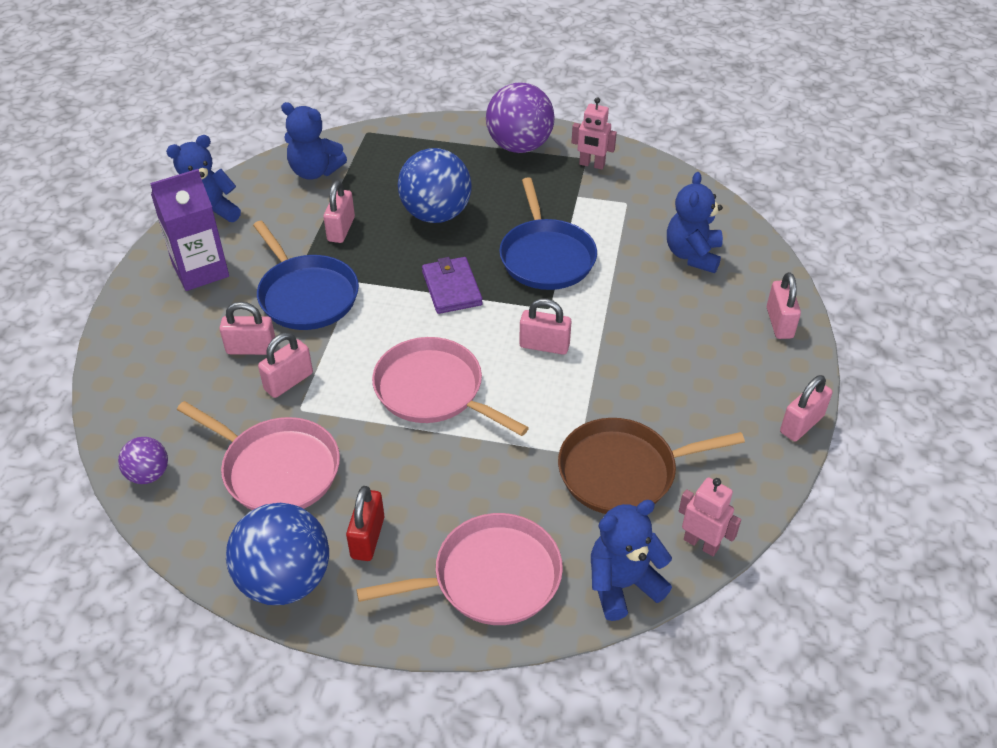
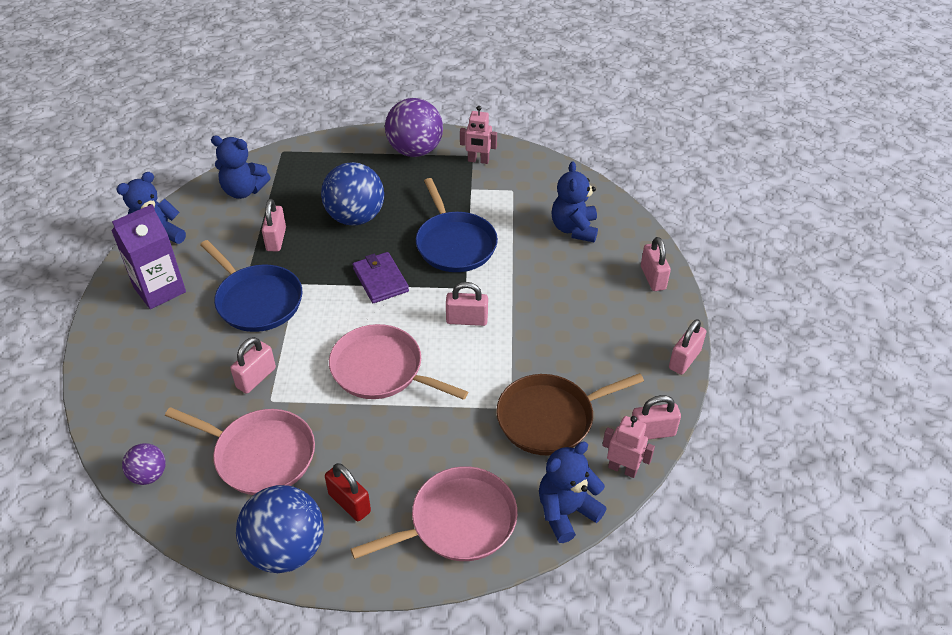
camera: 10 degrees left, 0 degrees up
pink padlock [219,302,275,355] -> pink padlock moved to [632,395,681,440]
red padlock [346,486,384,561] -> red padlock turned 45 degrees counterclockwise [325,463,371,521]

